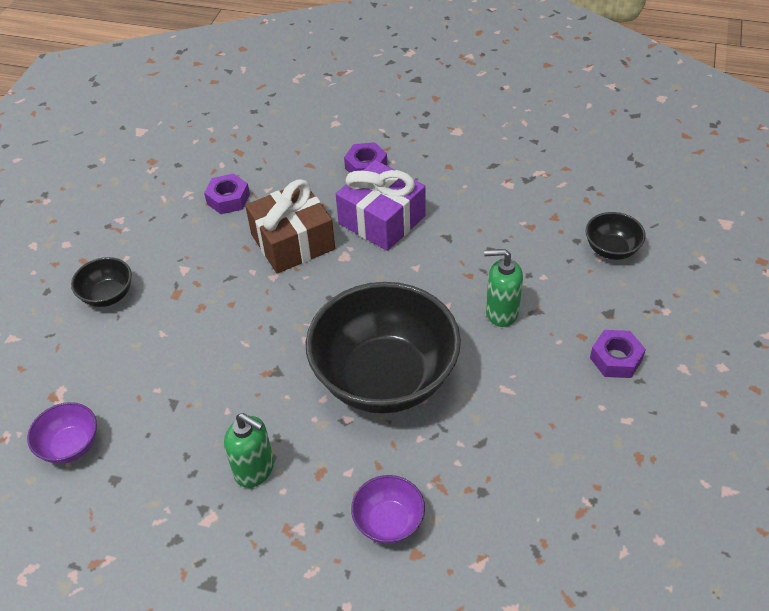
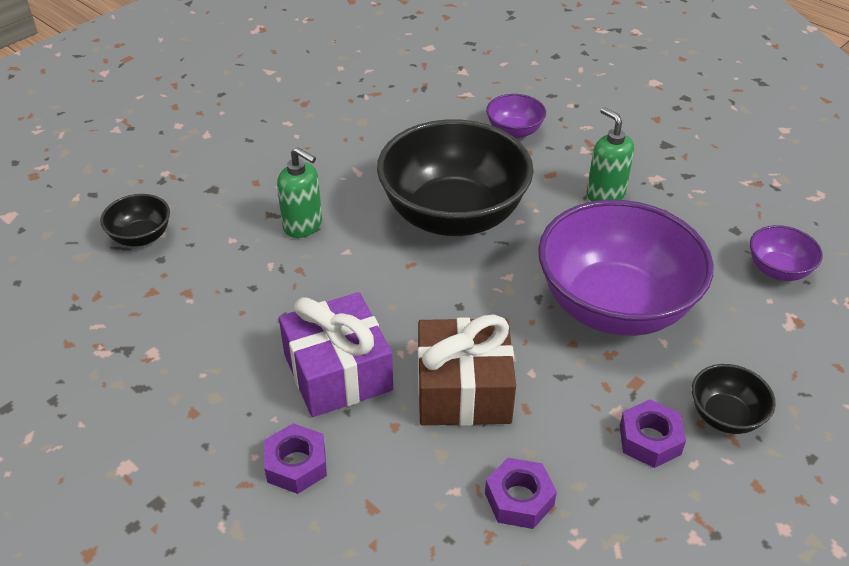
camera: 155 degrees left, 5 degrees down
purple nut [590,330,646,378] -> purple nut moved to [620,400,686,468]
none -> purple bowl [538,200,714,336]

